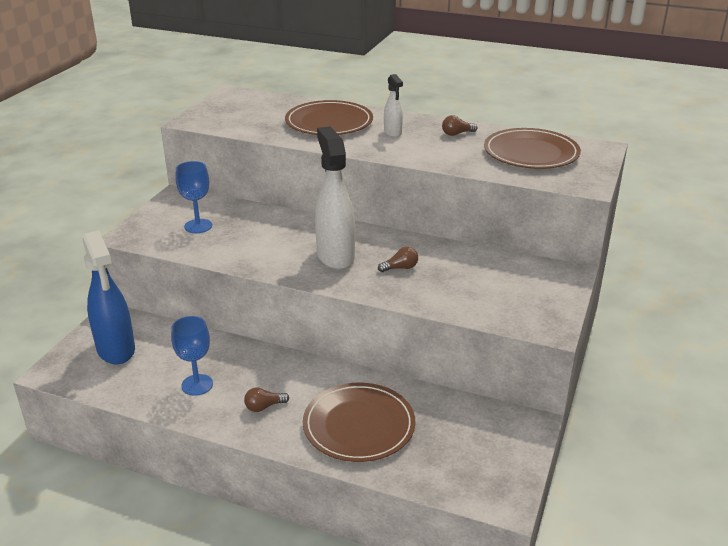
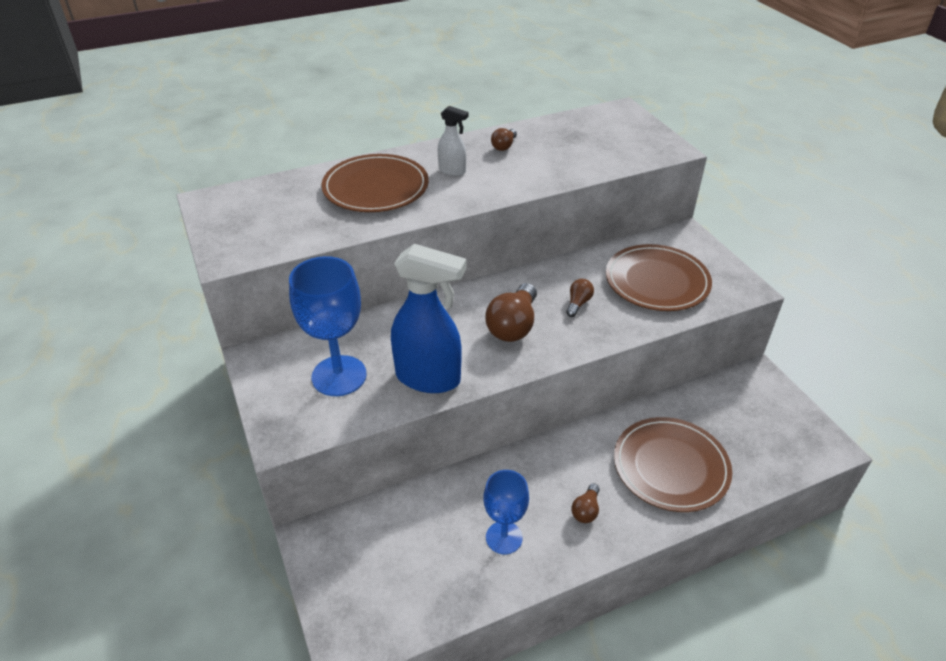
camera: 45 degrees left, 10 degrees up
blue spray bottle [83,230,135,364] -> blue spray bottle moved to [391,244,466,393]
blue goblet [175,161,212,233] -> blue goblet [289,256,367,396], size x1.55
white spray bottle [315,126,355,270] -> brown light bulb [485,283,537,342]
brown plate [484,128,581,169] -> brown plate moved to [606,244,712,311]

